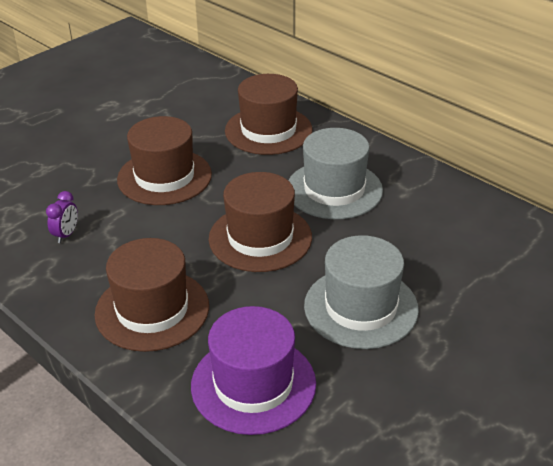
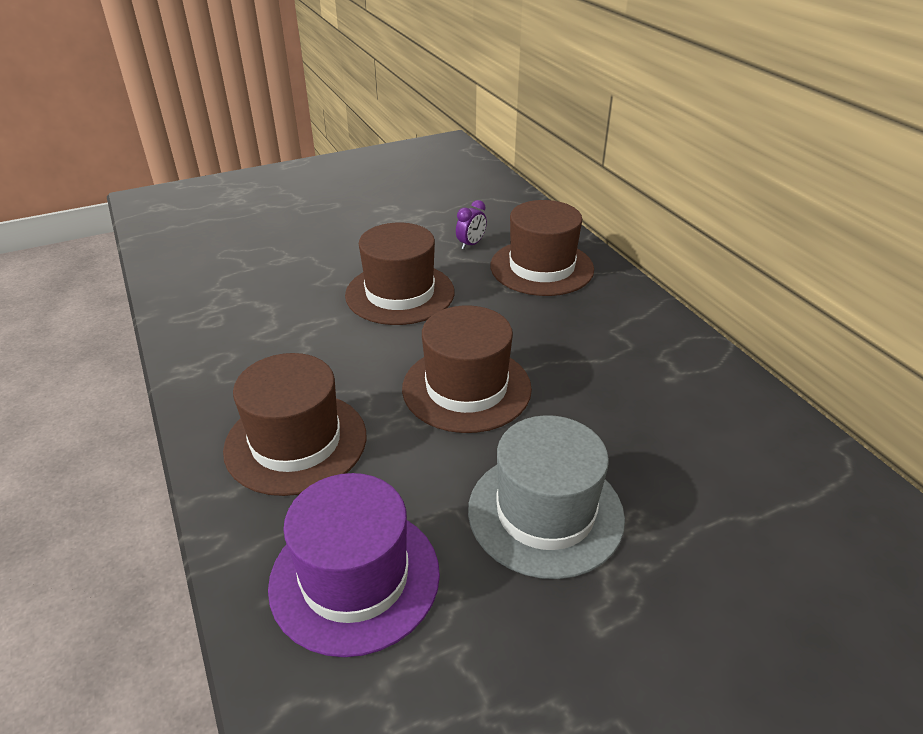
camera: 20 degrees right, 0 degrees up
purple clock [46,191,78,243] -> purple clock moved to [456,200,487,250]
grey hat [288,128,383,219] -> none

